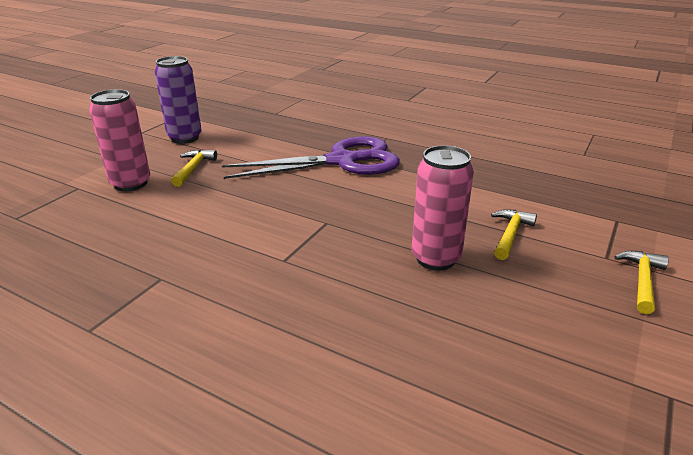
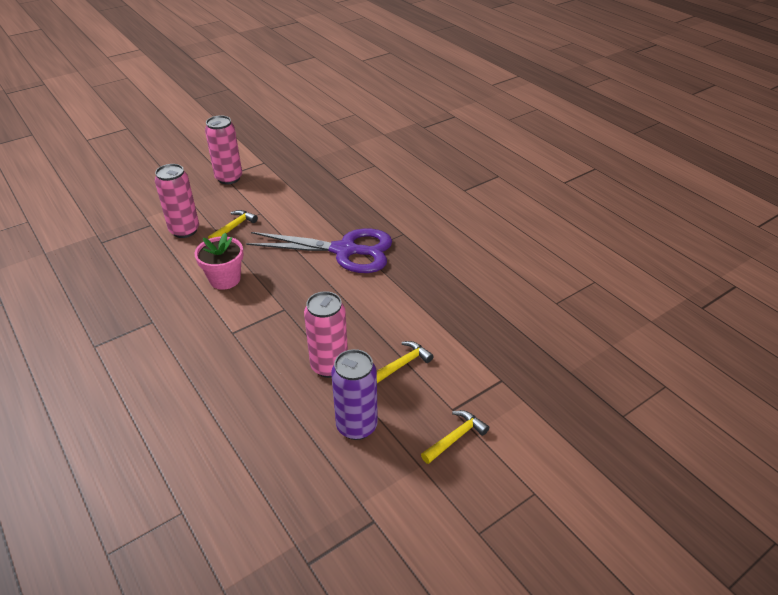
camera: 25 degrees right, 10 degrees up
purple can [155,56,202,144] -> purple can moved to [331,349,378,440]
none -> pink flower pot [195,233,244,290]
none -> pink can [205,115,242,184]

